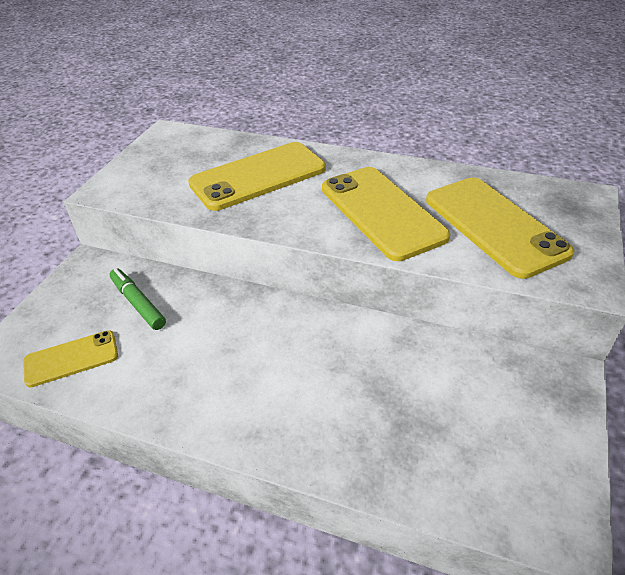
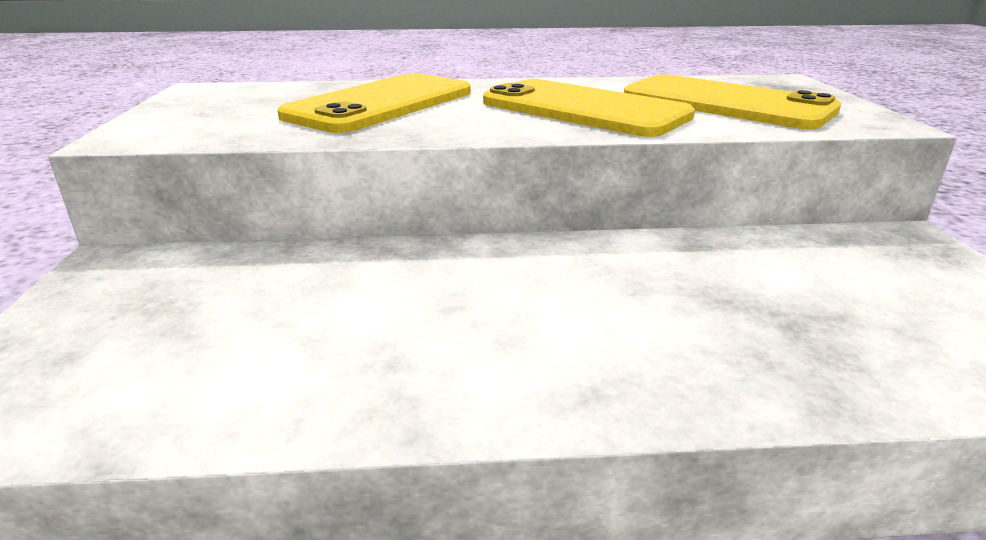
camera: 25 degrees left, 15 degrees down
yellow phone [23,330,118,387] -> none
green marker [110,268,166,330] -> none

